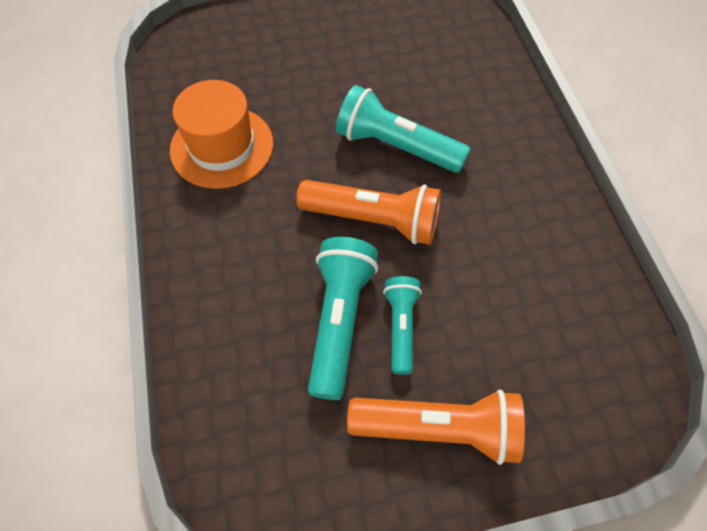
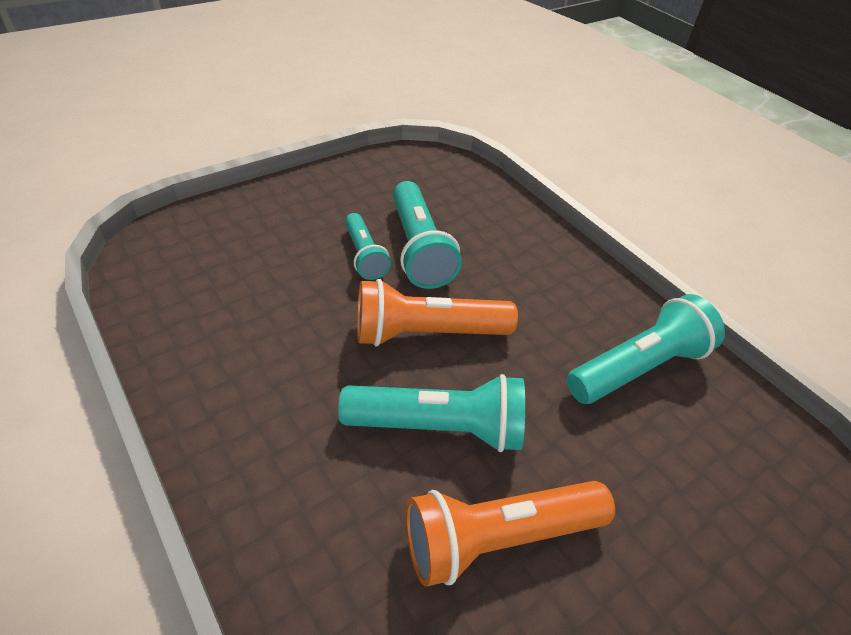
camera: 155 degrees right, 15 degrees down
orange hat [170,80,273,189] -> turquoise flashlight [567,294,725,404]
orange flashlight [347,390,525,465] -> orange flashlight moved to [406,481,615,587]

